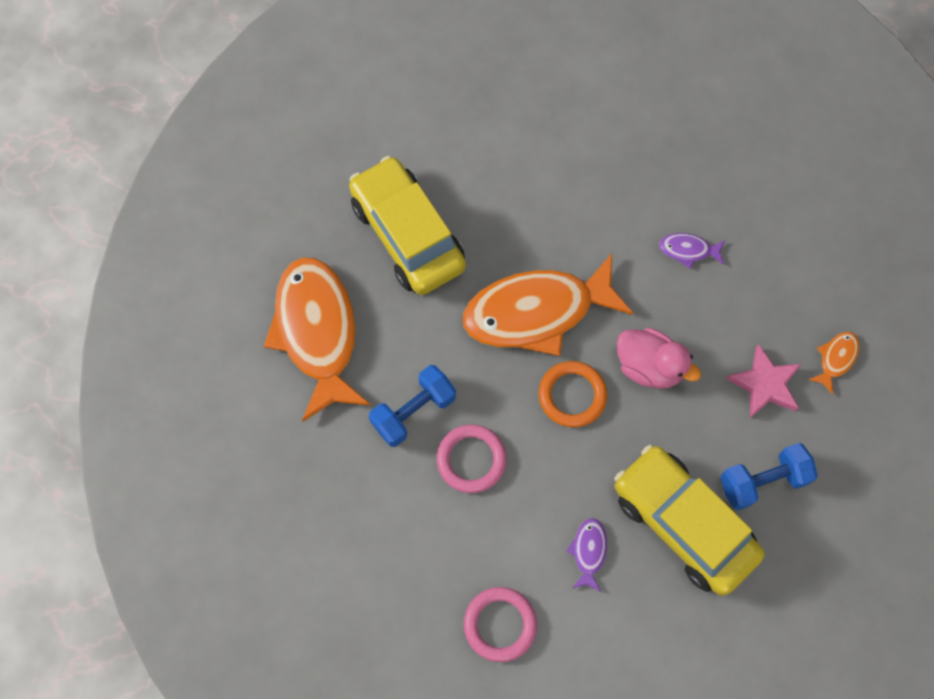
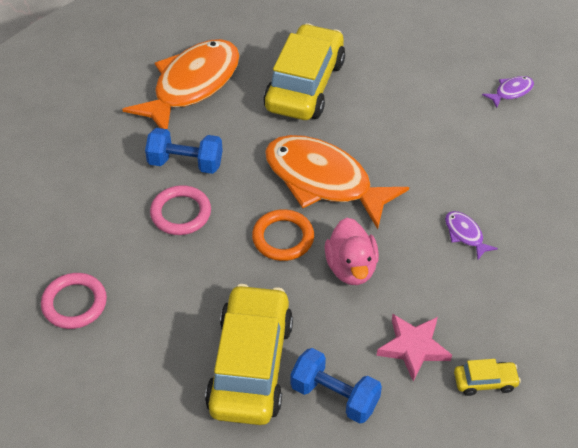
camera: 50 degrees right, 20 degrees down
purple fish [566,518,607,592] -> purple fish moved to [482,76,534,108]
orange fish [809,332,860,395] -> yellow car [454,359,521,396]

